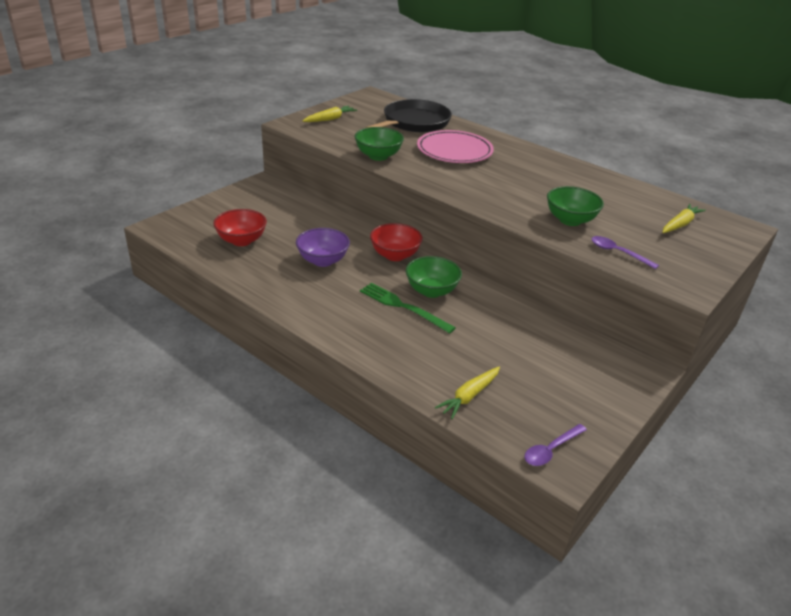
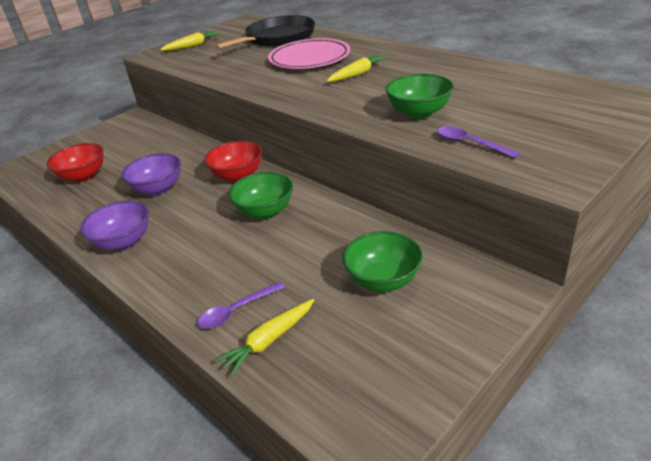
camera: 10 degrees right, 0 degrees up
green bowl [355,127,404,161] -> green bowl moved to [343,231,423,292]
green fork [360,283,456,334] -> none
purple spoon [524,424,587,466] -> purple spoon moved to [197,281,285,329]
yellow carrot [662,204,706,233] -> yellow carrot moved to [327,54,388,82]
none -> purple bowl [80,201,149,250]

